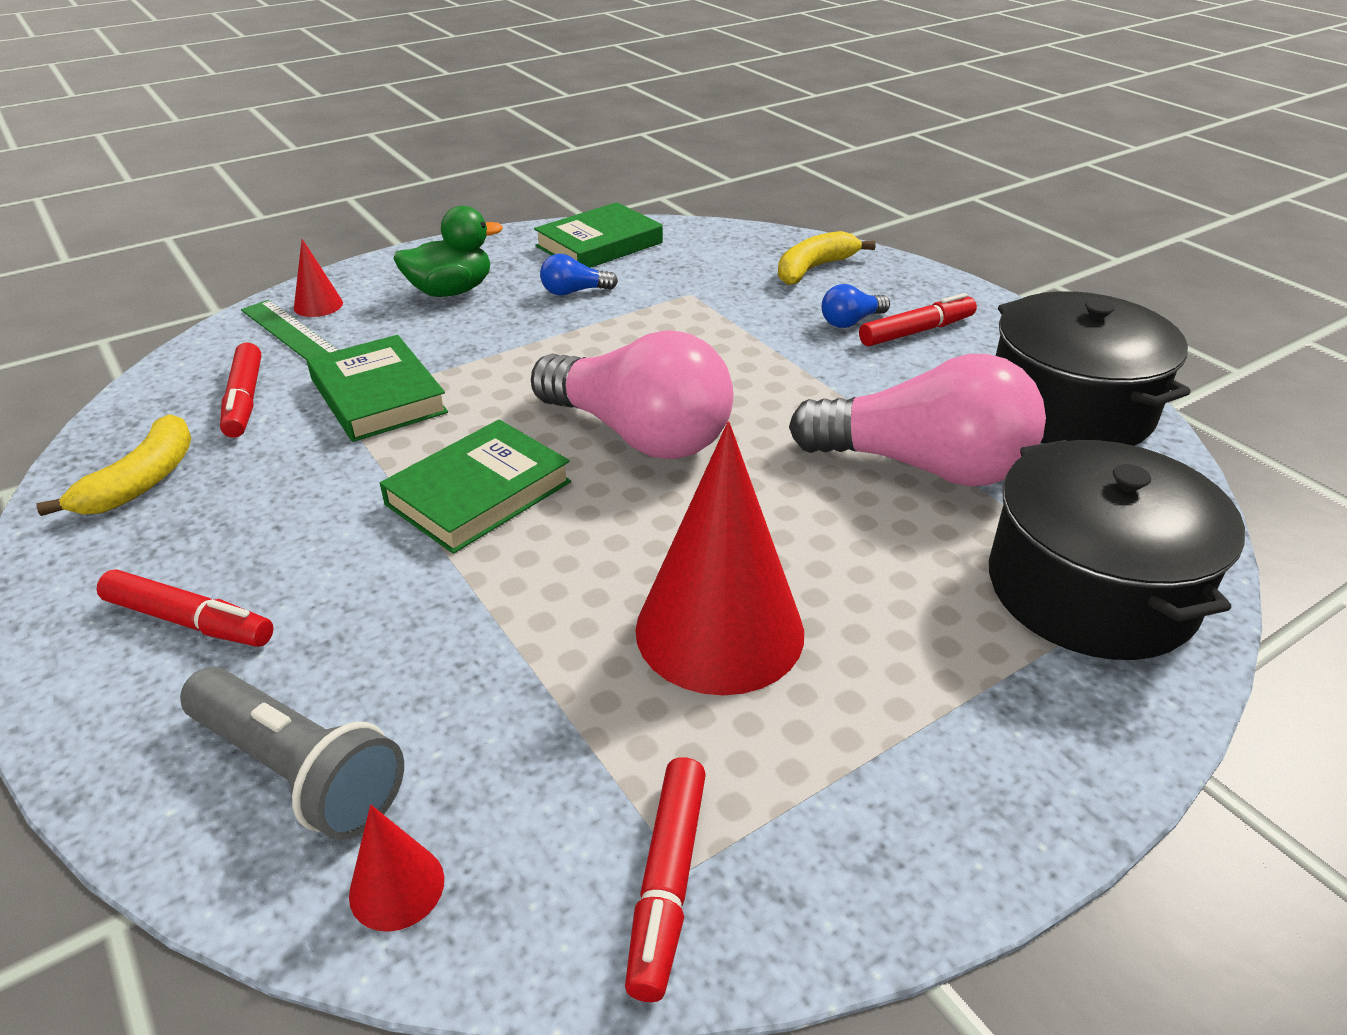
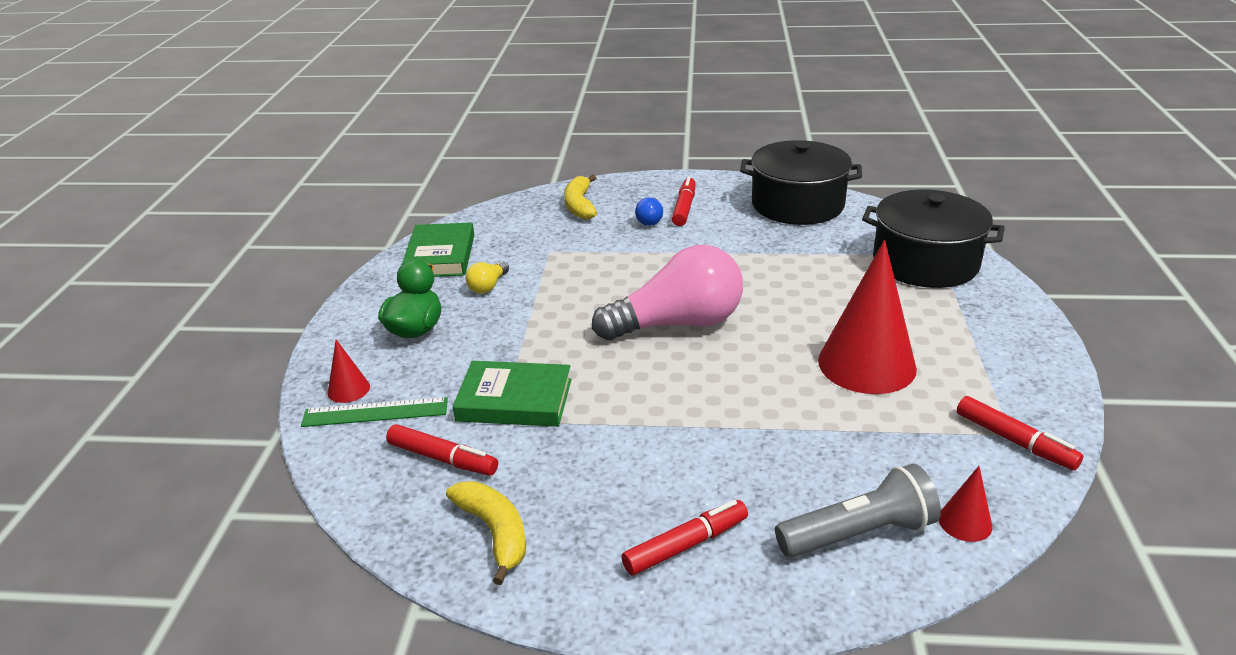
camera: 50 degrees left, 5 degrees down
green book [380,419,571,554] -> none
blue light bulb [540,254,618,296] -> yellow light bulb [466,261,509,294]
pink light bulb [789,354,1046,486] -> none

